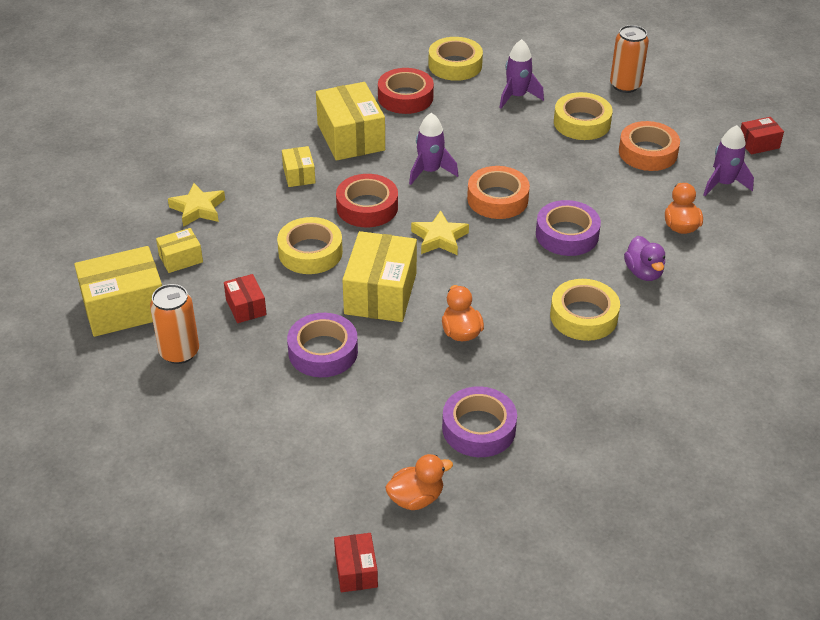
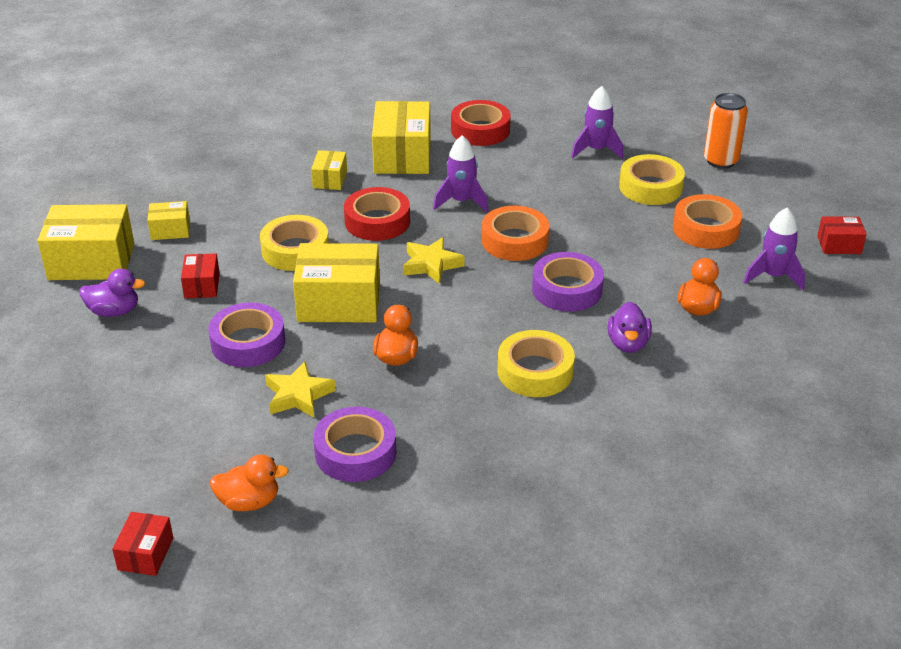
camera: 20 degrees right, 5 degrees down
orange can [150,284,199,364] -> purple duck [79,269,145,317]
yellow star [168,183,225,227] -> yellow star moved to [265,361,336,418]
yellow box [342,231,417,322] -> yellow box turned 60 degrees clockwise [293,243,380,322]
yellow tape [428,37,483,81] -> none

